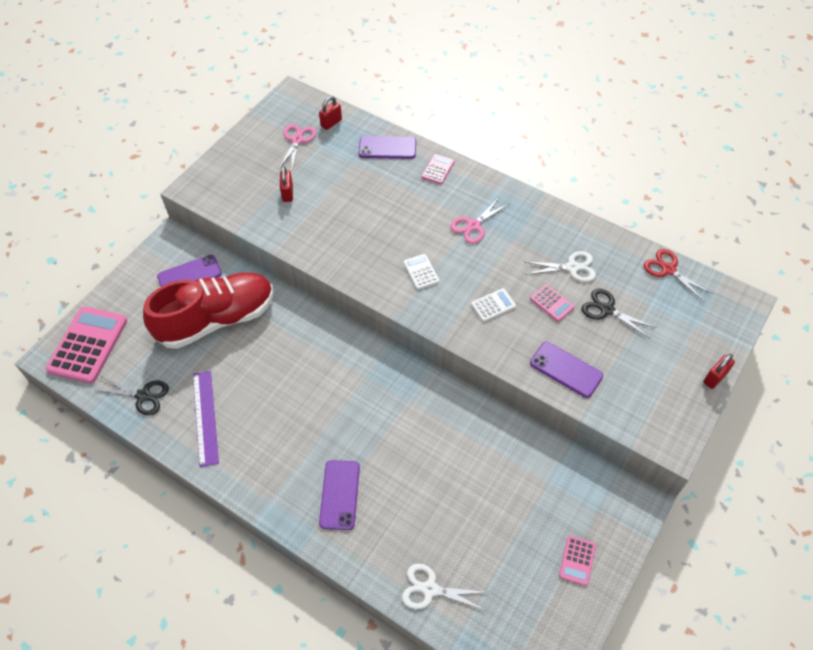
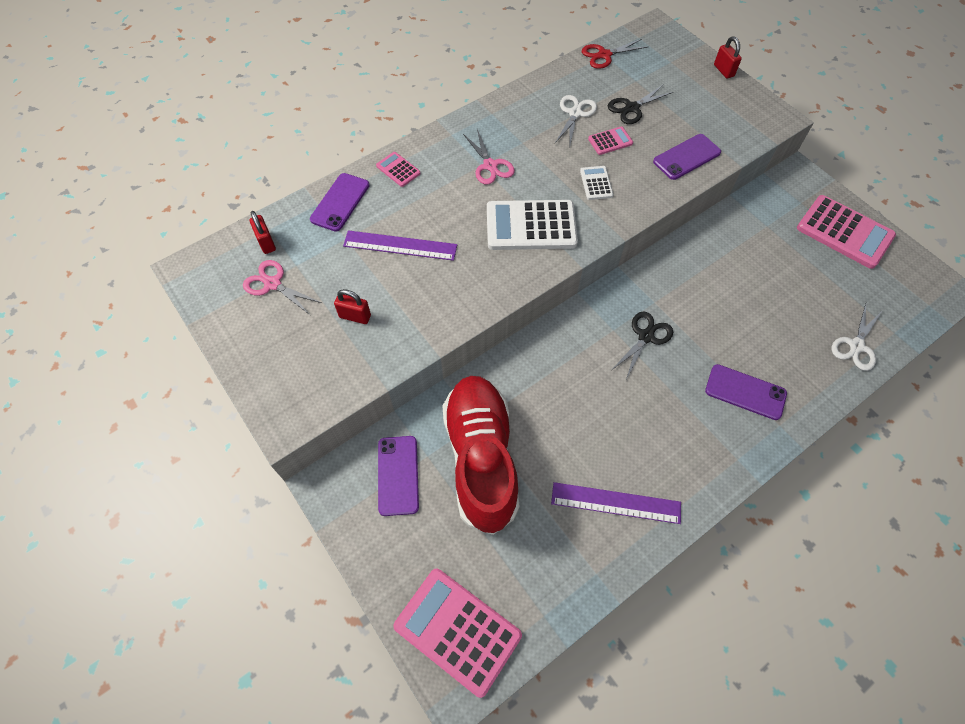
camera: 70 degrees left, 5 degrees up
black scissors [94,377,169,415] -> black scissors moved to [612,311,673,378]
white calculator [404,254,439,290] -> white calculator [487,200,578,250], size x2.09
pink calculator [559,535,596,586] -> pink calculator [797,195,896,269], size x2.09
none -> purple ruler [343,230,457,261]

